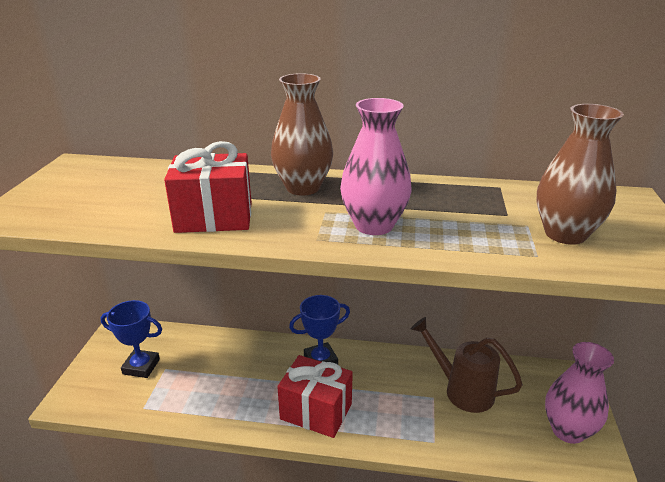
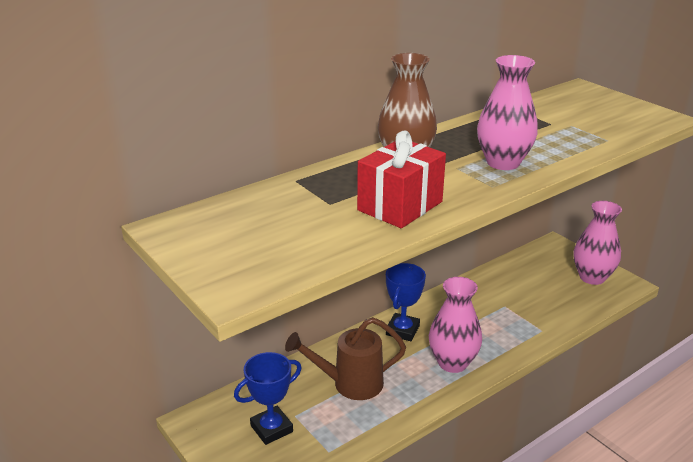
camera: 45 degrees left, 0 degrees up
red gift [277,355,353,438] -> pink vase [429,277,482,373]
brown watering can [411,317,523,413] -> brown watering can moved to [285,317,406,400]
brown vase [536,104,624,245] -> none

